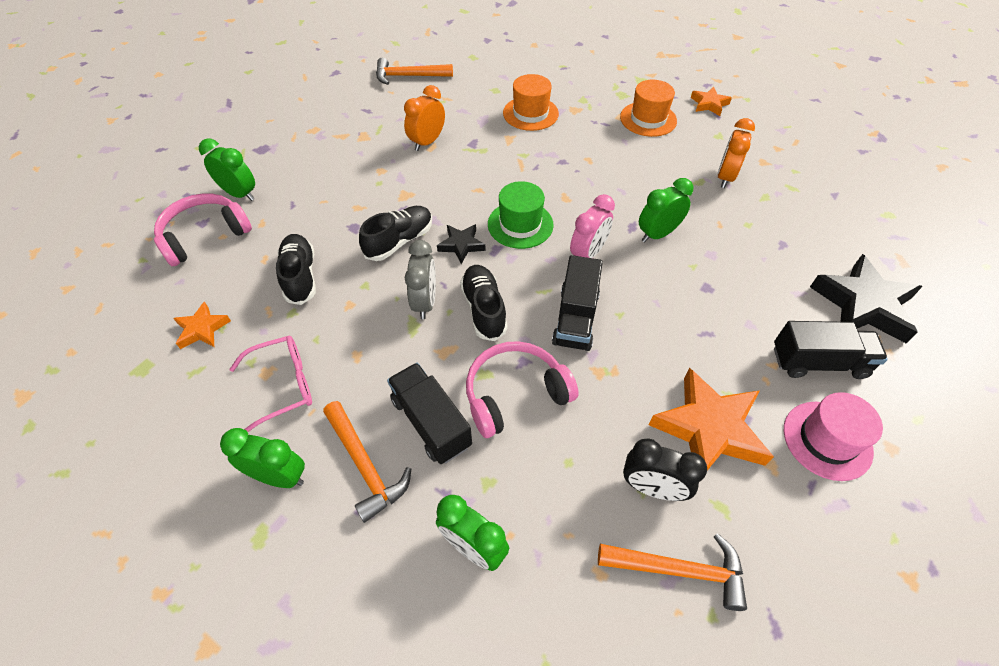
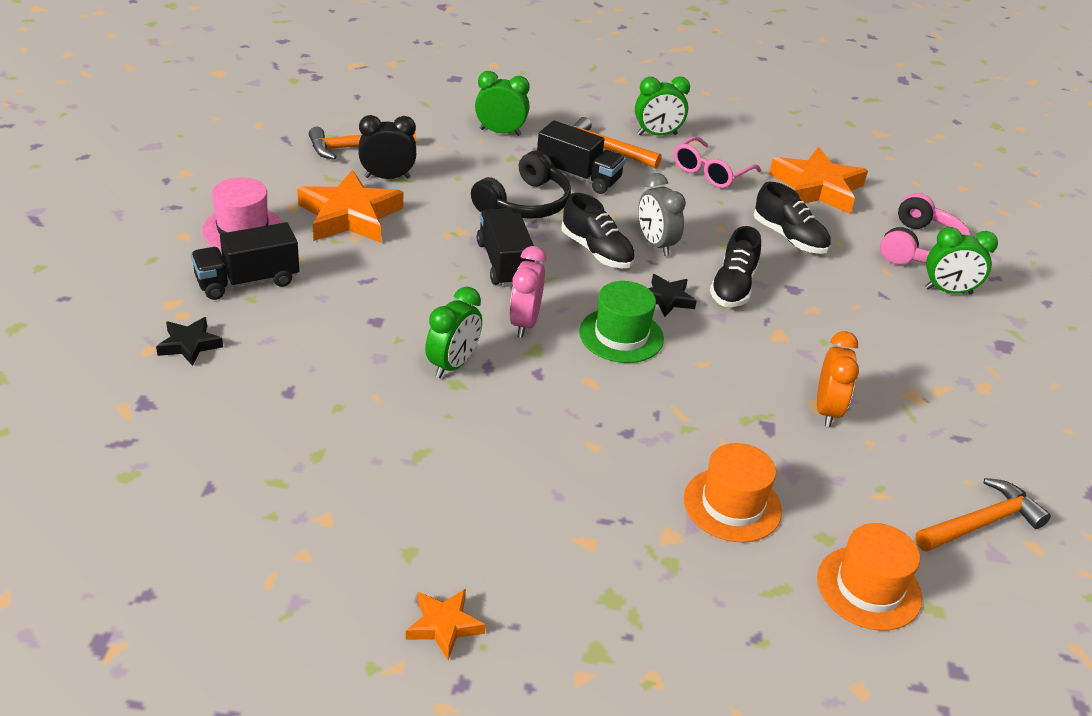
camera: 150 degrees right, 15 degrees down
orange star [173,301,231,349] -> orange star [769,147,868,214], size x1.93
pink headphones [466,341,579,438] -> black headphones [471,151,571,219]
orange hat [620,80,677,137] -> orange hat moved to [817,523,922,631]
orange clock [718,118,755,188] -> none
black star [810,254,923,343] -> black star [156,317,223,366], size x0.52

